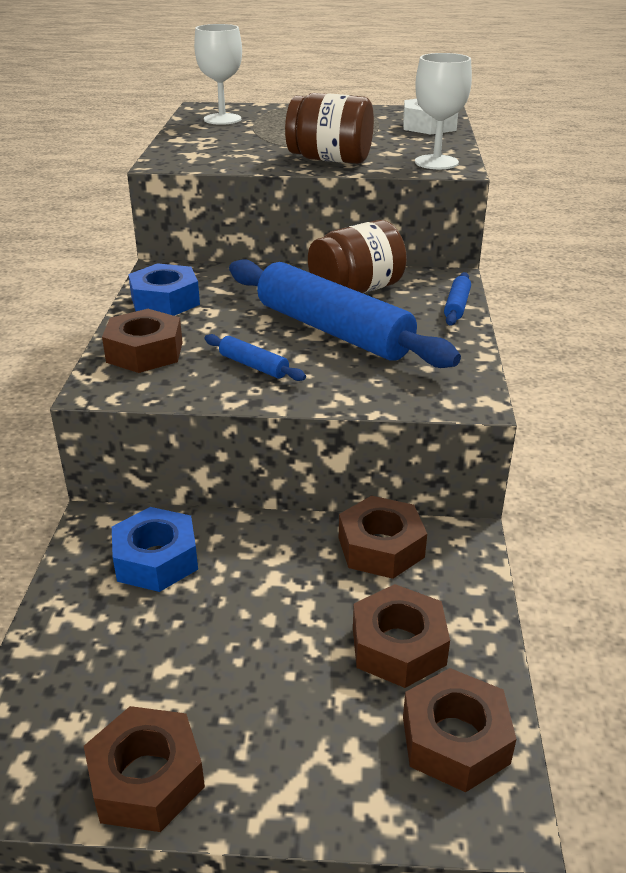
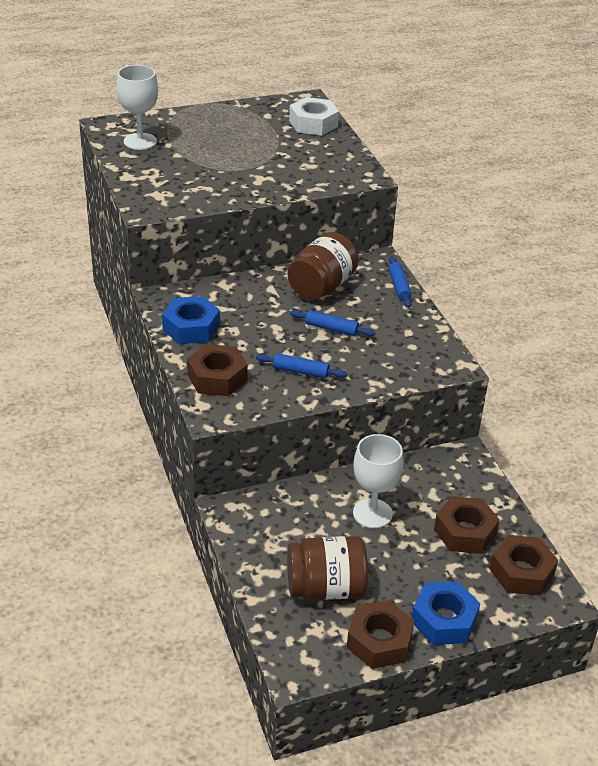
camera: 25 degrees left, 5 degrees up
blue nut [112,507,198,592] -> blue nut moved to [412,581,480,645]
blue rolling pin [229,259,461,368] -> blue rolling pin [290,310,375,336], size x0.41
brown jar [285,93,374,164] -> brown jar moved to [287,536,368,600]
brown nut [339,496,427,579] -> none
white goblet [415,53,472,169] -> white goblet moved to [353,434,403,528]

